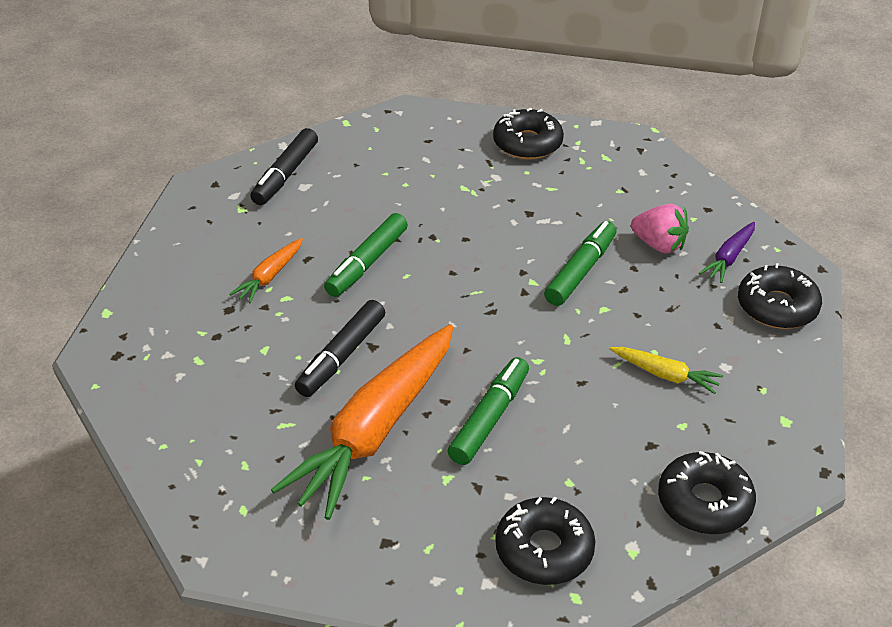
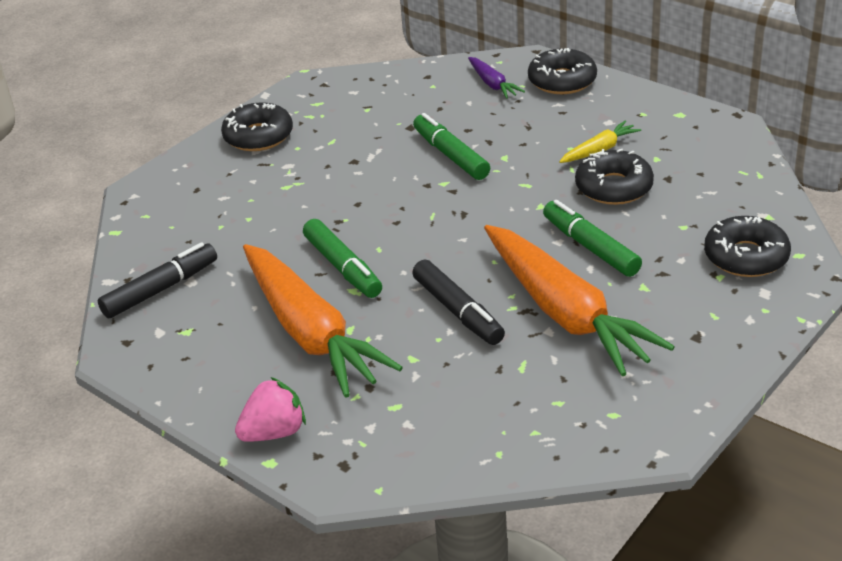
camera: 60 degrees left, 5 degrees down
orange carrot [230,238,303,303] -> orange carrot [243,244,403,398], size x2.30
black marker [250,128,318,205] -> black marker turned 90 degrees counterclockwise [98,242,217,318]
pink strawberry [631,204,689,254] -> pink strawberry moved to [235,377,306,442]
black donut [658,451,756,534] -> black donut moved to [575,149,654,205]

